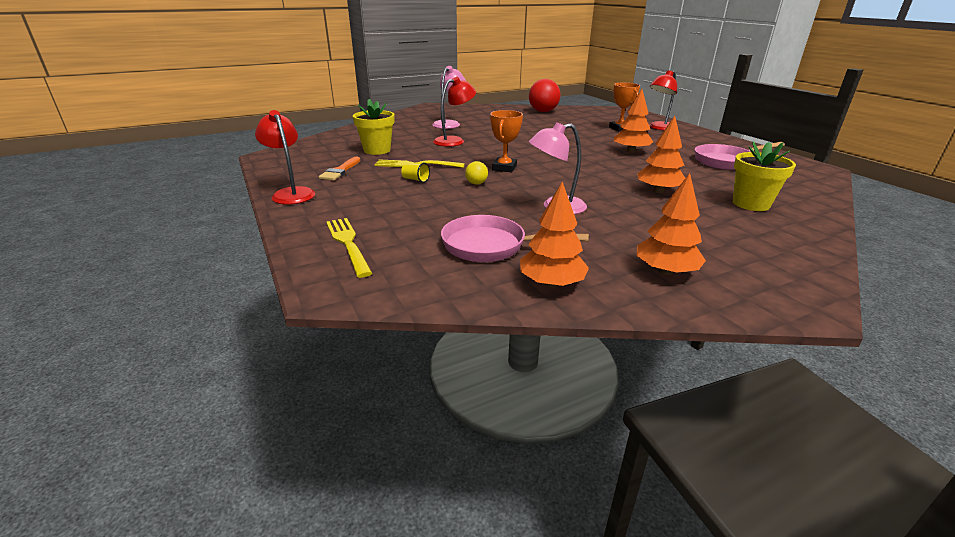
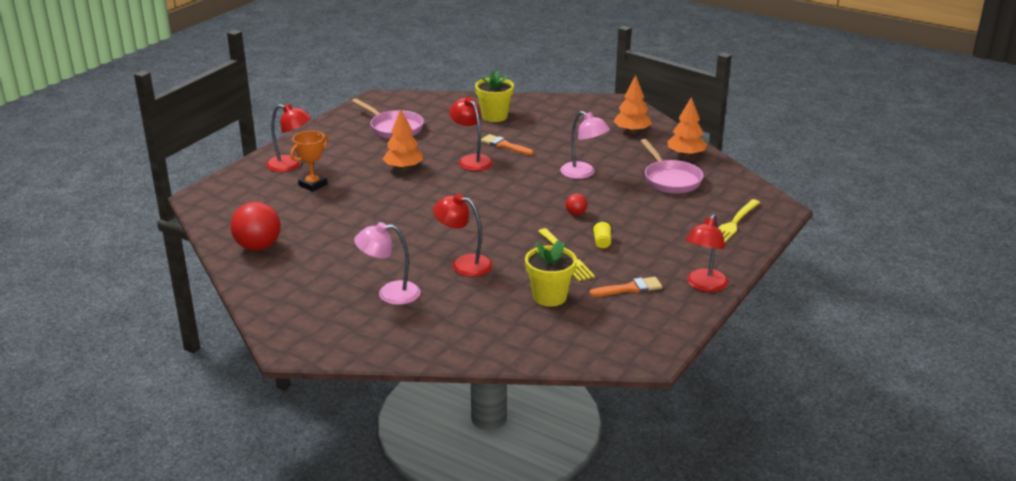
camera: 120 degrees left, 0 degrees up
yellow ball [465,161,488,185] -> red ball [566,194,587,215]
orange trophy [490,110,523,172] -> none
orange tree [637,116,685,193] -> orange brush [481,134,533,155]
none -> red lamp [449,97,493,171]

